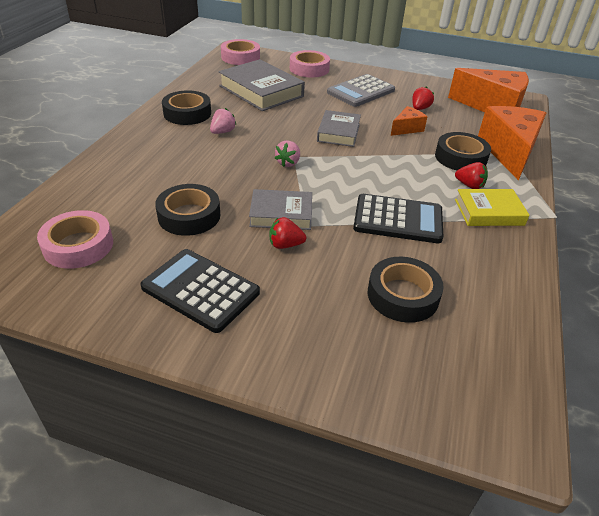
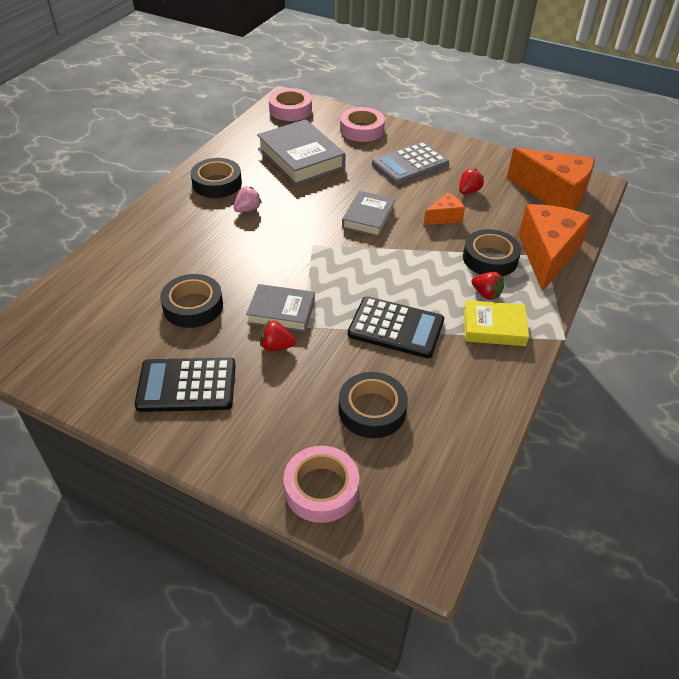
camera: 10 degrees right, 5 degrees up
pink tape [37,210,113,269] -> pink tape moved to [283,446,360,523]
black calculator [140,249,260,333] -> black calculator turned 45 degrees counterclockwise [134,358,236,412]
pink strawberry [275,140,300,167] -> none

